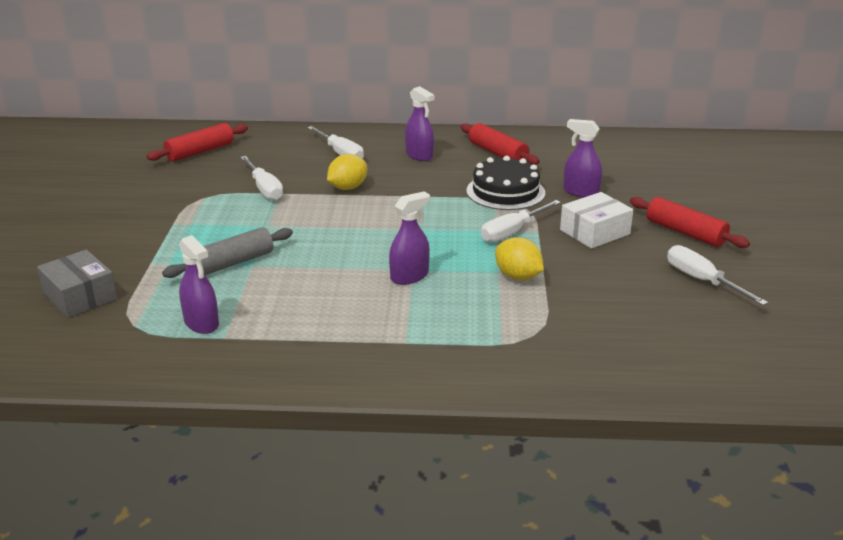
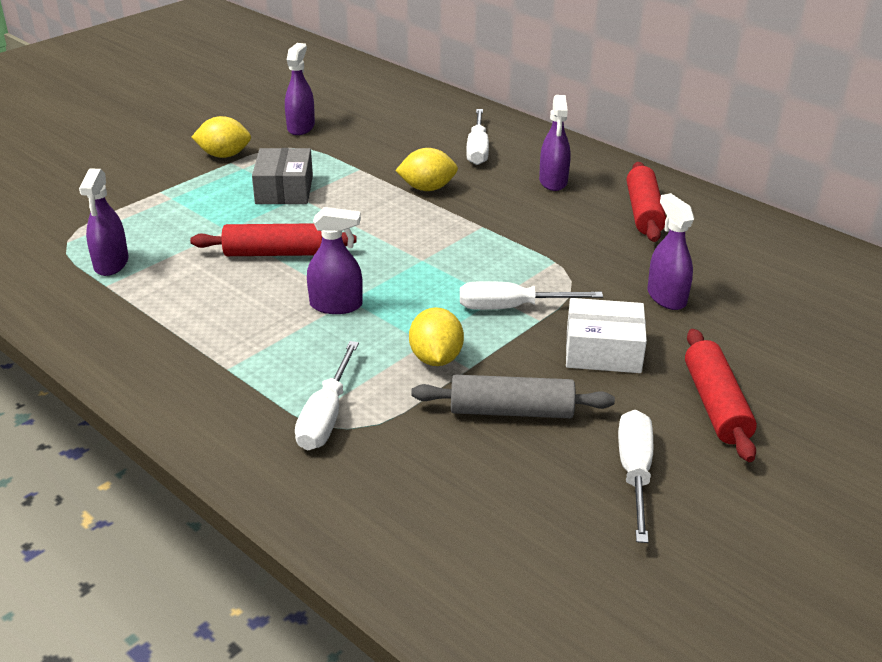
camera: 40 degrees right, 5 degrees up
grey box [37,250,117,318] -> grey box moved to [252,148,313,204]
red rolling pin [146,123,248,161] -> red rolling pin moved to [190,223,357,256]
grey rolling pin [162,227,293,278] -> grey rolling pin moved to [411,375,615,418]
white screwdriver [240,156,283,201] -> white screwdriver moved to [295,341,359,450]
black cake [466,156,545,210] -> none
none -> yellow lemon [192,116,251,158]
none -> purple spray bottle [285,43,315,135]

